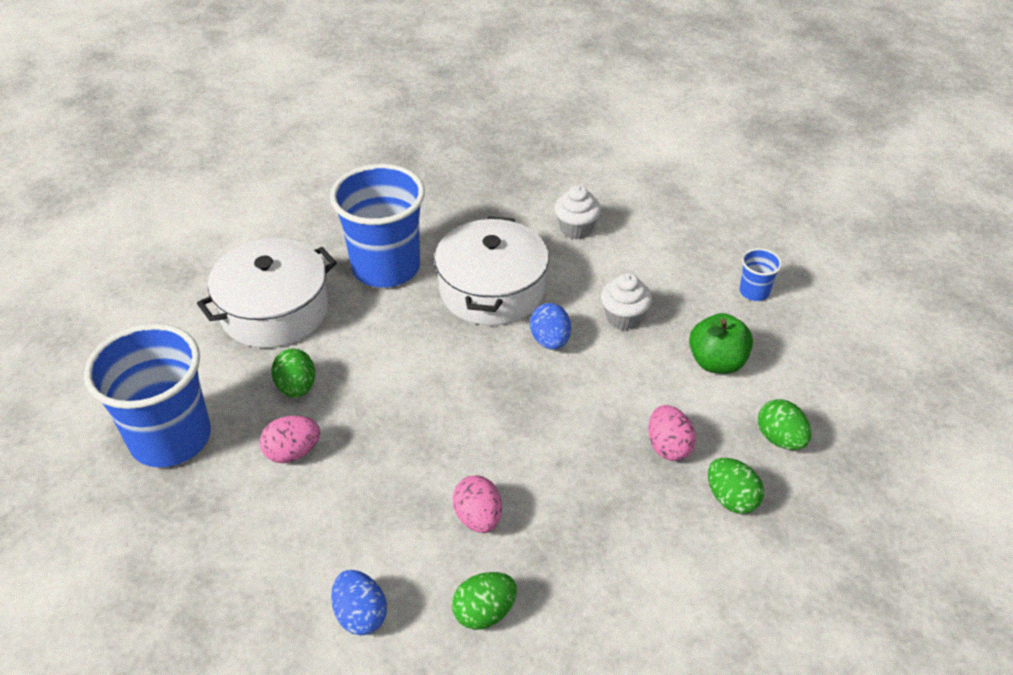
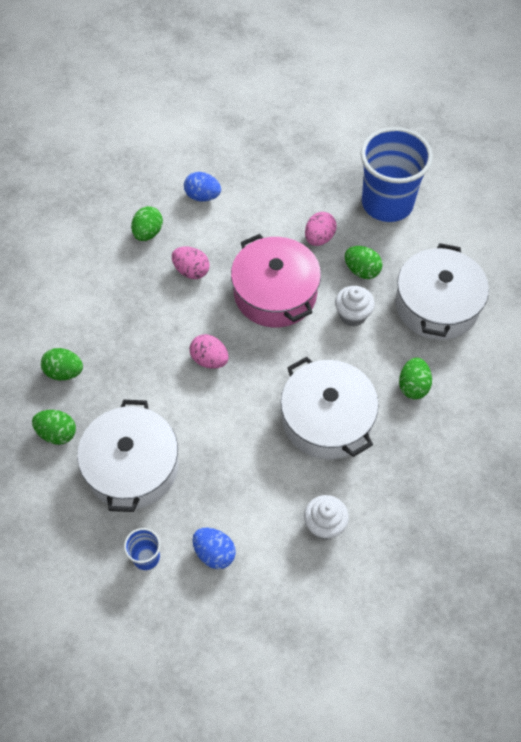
camera: 140 degrees right, 15 degrees up
blue cup [330,164,425,288] -> green egg [399,357,432,399]
blue egg [530,303,571,350] -> blue egg moved to [193,528,236,569]
white cupcake [601,273,652,330] -> white cupcake moved to [335,286,375,326]
pink egg [648,405,696,461] -> pink egg moved to [189,334,229,369]
green apple [689,313,753,374] -> white pot [77,400,178,512]
none -> pink pot [231,234,321,328]

